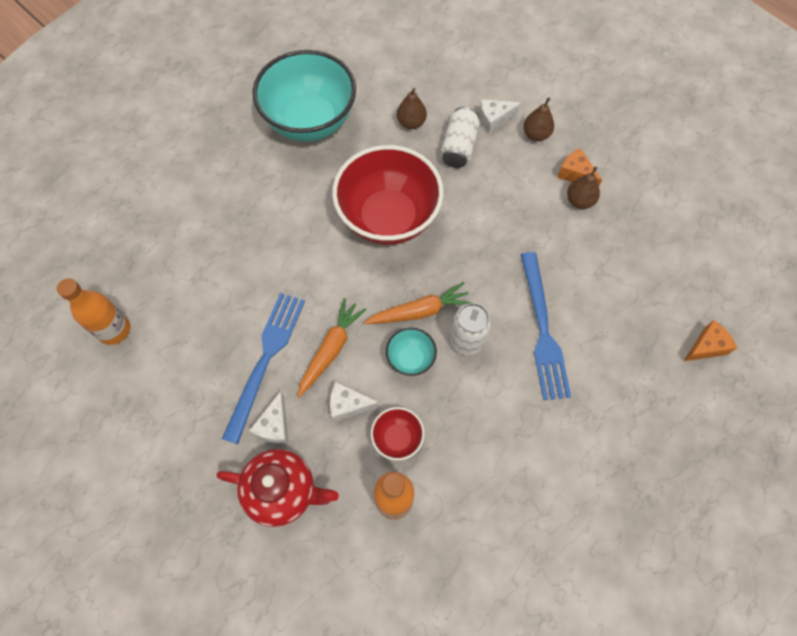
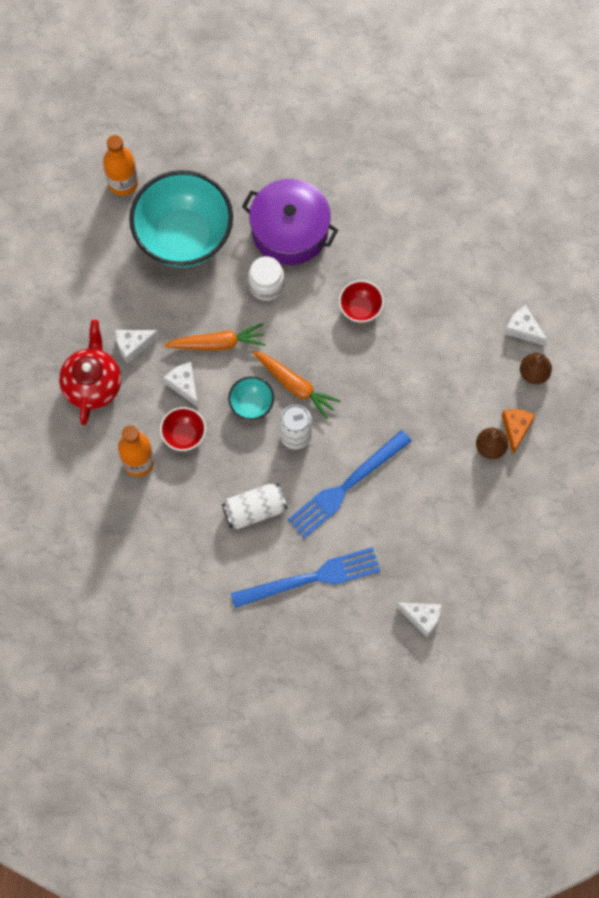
camera: 55 degrees right, 5 degrees up
red teapot [217,449,339,527] -> red teapot turned 150 degrees counterclockwise [59,320,121,425]
blue fork [222,293,305,444] -> blue fork moved to [231,547,381,608]
turquoise bowl [253,50,356,142] -> turquoise bowl moved to [129,170,233,268]
red bowl [332,145,444,245] -> red bowl [339,280,384,323], size x0.44
brown pear [397,88,427,129] -> none
white can [440,107,480,168] -> white can moved to [222,483,287,529]
orange cheese [684,320,737,361] -> white cheese [396,603,441,638]
none -> purple pot [242,179,338,265]
none -> white jar [248,256,285,301]

